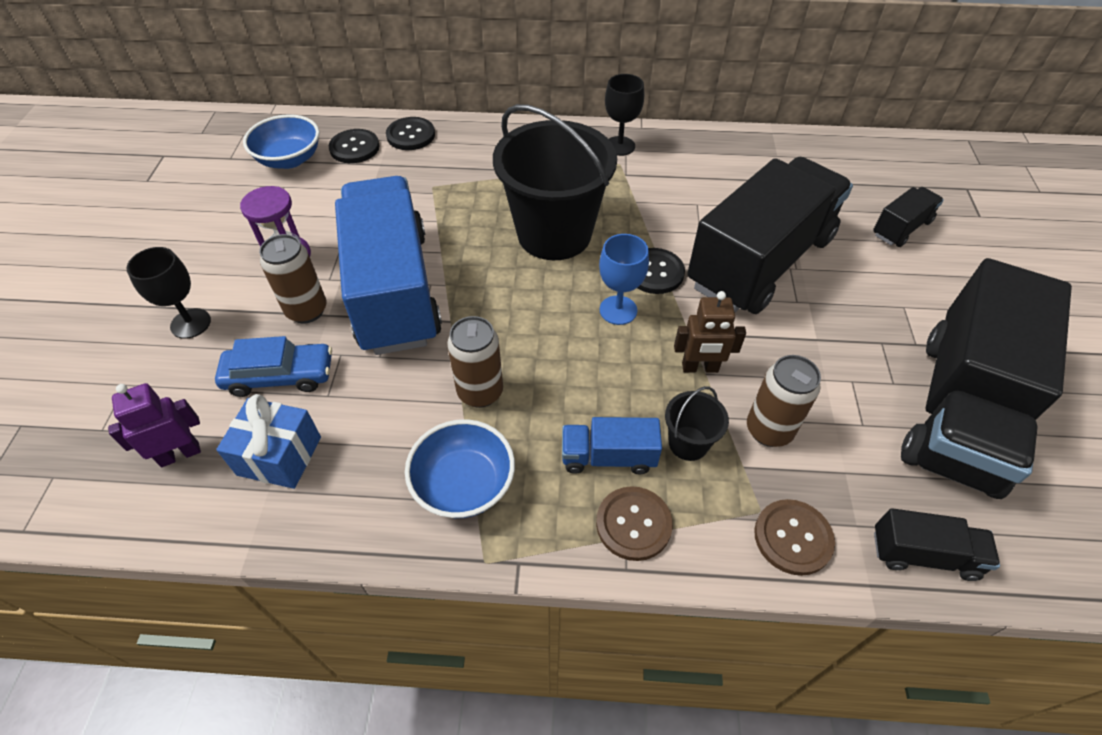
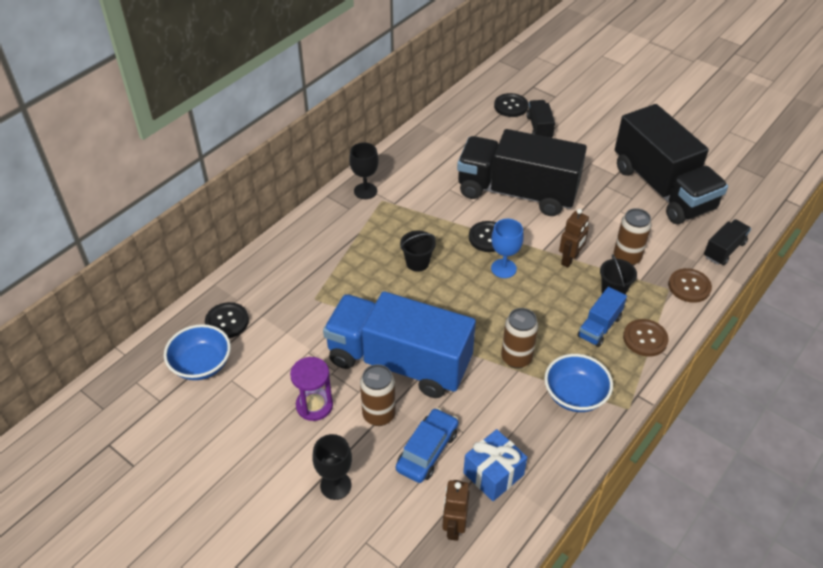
camera: 55 degrees left, 5 degrees down
purple robot [108,383,201,467] -> brown robot [442,480,470,541]
black button [386,117,435,150] -> black button moved to [494,93,528,117]
black bucket [493,104,617,260] -> black bucket [400,231,436,272], size x0.42
black truck [687,157,853,314] -> black truck turned 60 degrees counterclockwise [457,129,587,216]

